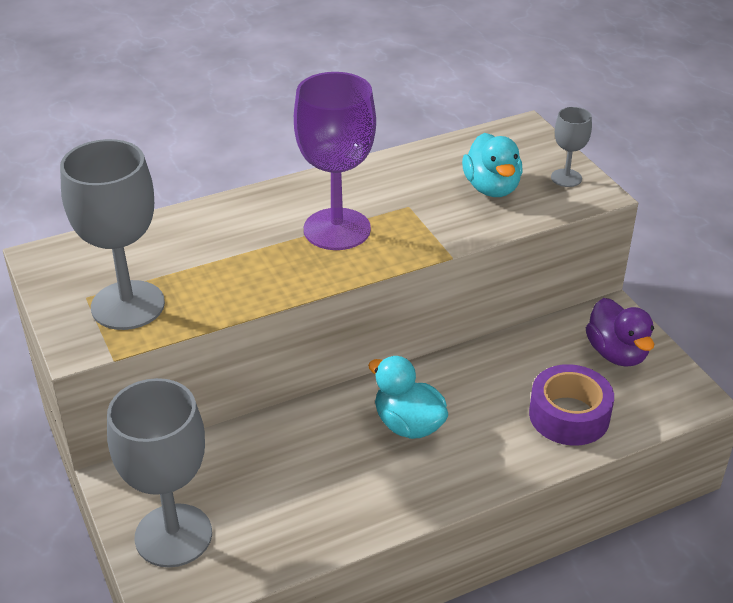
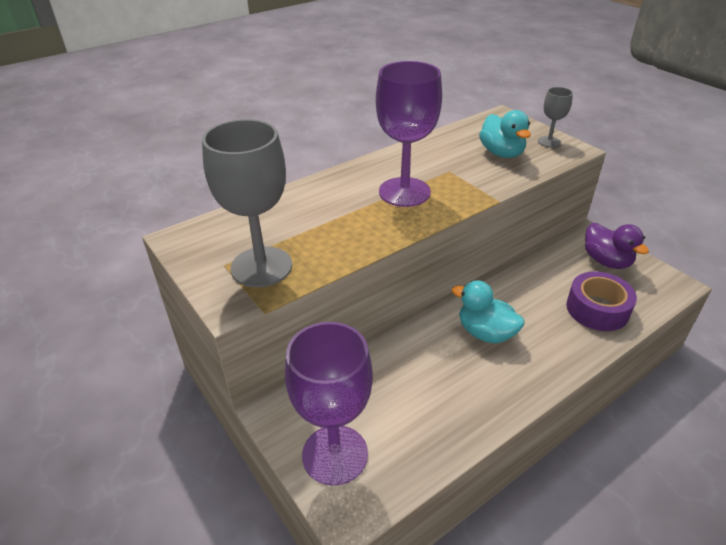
camera: 10 degrees left, 0 degrees up
grey goblet [107,378,212,567] -> purple goblet [285,322,373,486]

